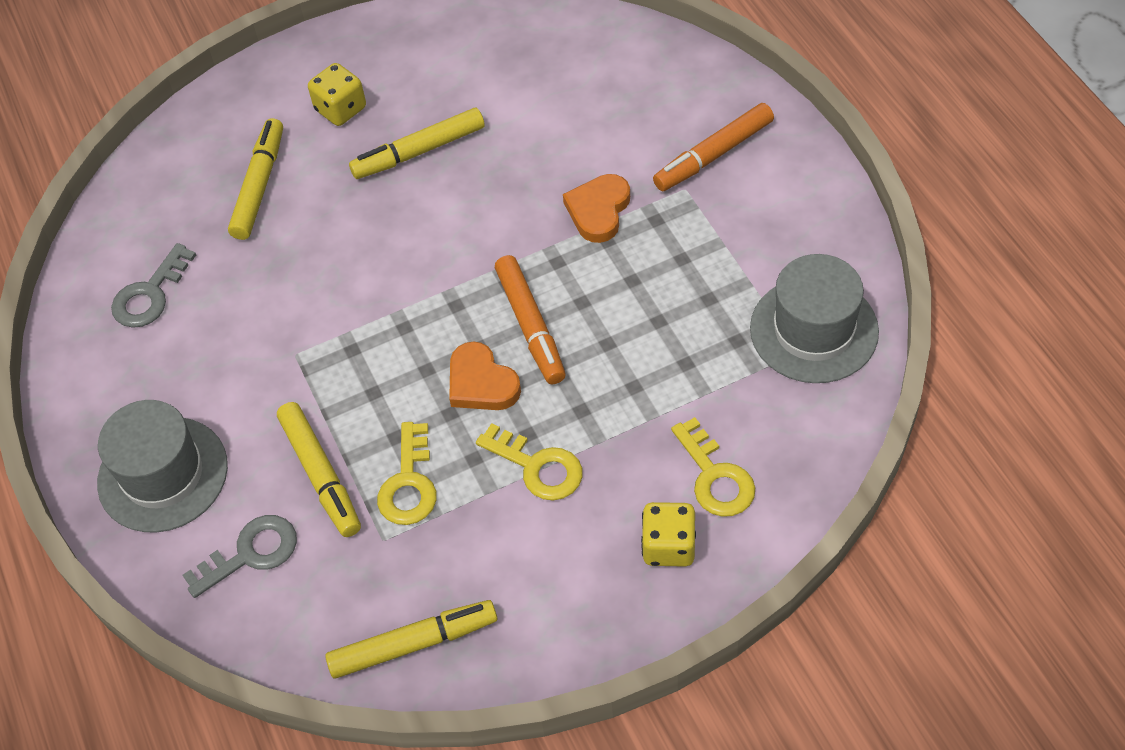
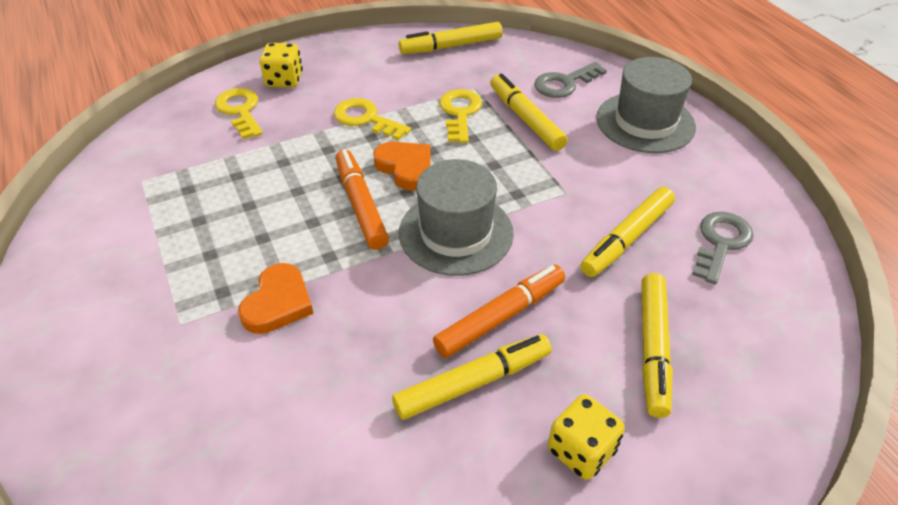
camera: 175 degrees right, 10 degrees down
orange marker [653,103,774,191] -> orange marker moved to [433,265,565,358]
grey hat [750,254,879,383] -> grey hat moved to [399,159,514,276]
none -> yellow marker [581,187,675,277]

